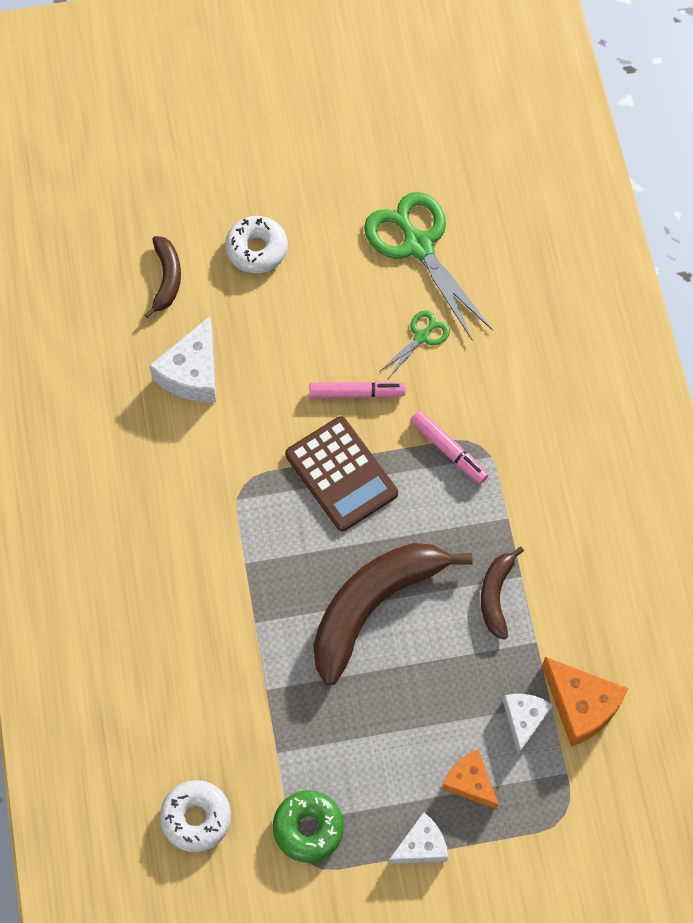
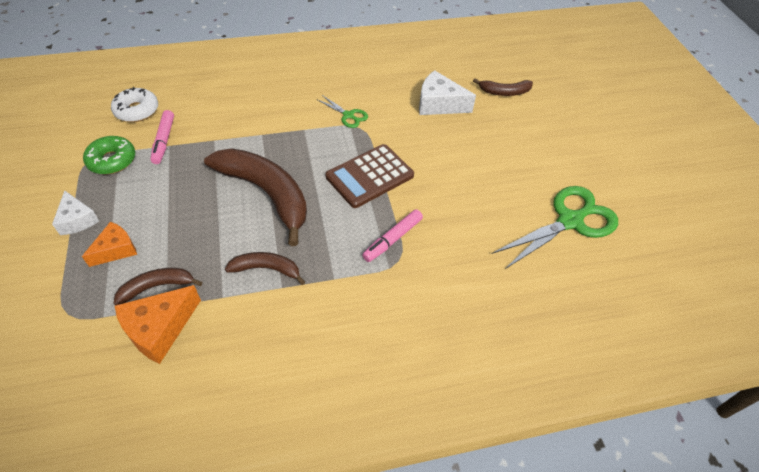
camera: 85 degrees right, 15 degrees down
white donut [225,216,288,273] -> none
pink marker [310,381,406,399] -> pink marker moved to [150,110,174,164]
green scissors [379,310,450,379] -> green scissors moved to [317,95,368,128]
white cheese [503,694,554,756] -> brown banana [114,268,202,305]

